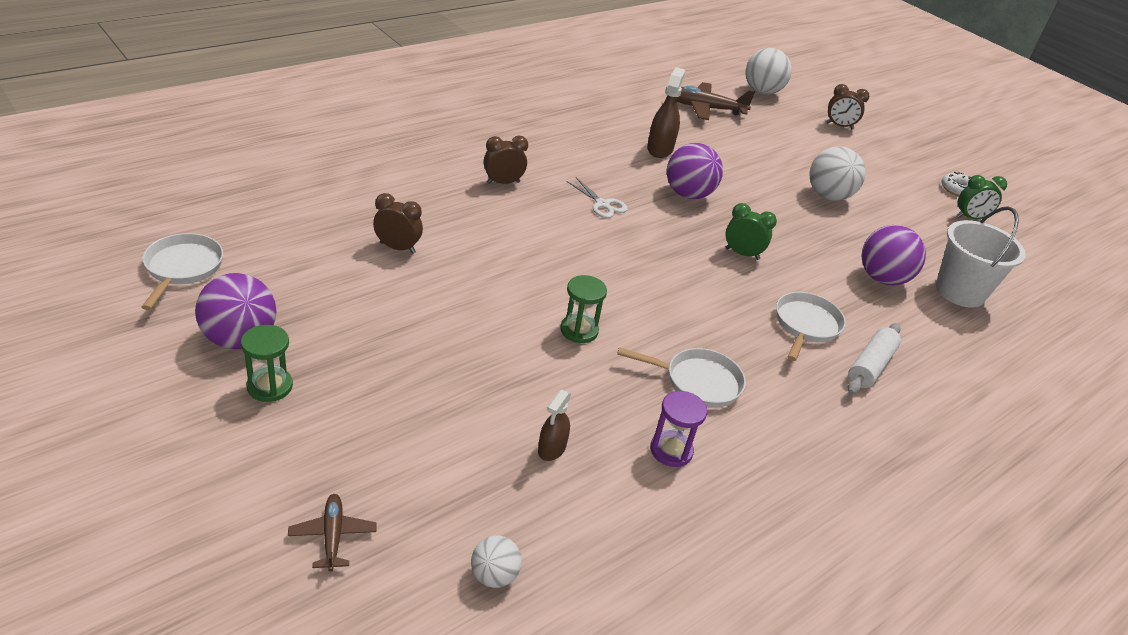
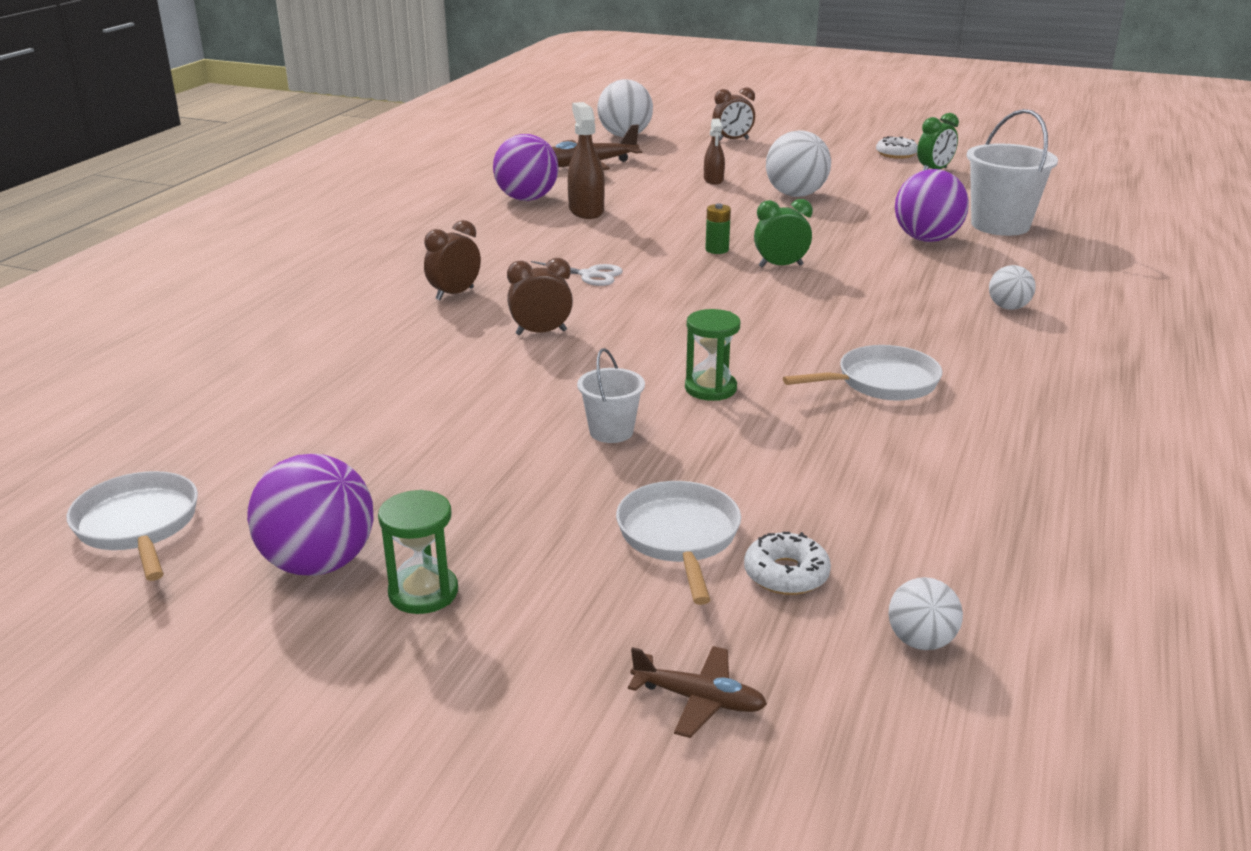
camera: 25 degrees left, 10 degrees down
brown plane [288,494,377,572] -> brown plane turned 150 degrees clockwise [628,646,767,738]
brown clock [373,193,423,254] -> brown clock moved to [507,258,573,335]
brown spray bottle [538,390,571,461] -> brown spray bottle moved to [704,119,725,185]
purple hourglass [650,391,707,467] -> none
purple ball [667,143,723,199] -> purple ball moved to [493,134,558,201]
white pan [776,292,846,361] -> white pan moved to [616,481,741,605]
white rolling pin [848,323,901,394] -> white ball [989,265,1036,310]
none -> white bucket [577,348,645,443]
none -> green battery [705,203,731,254]
none -> white donut [744,532,831,595]

